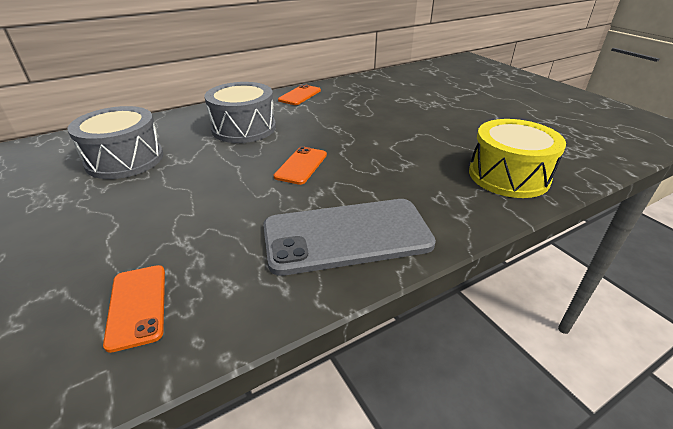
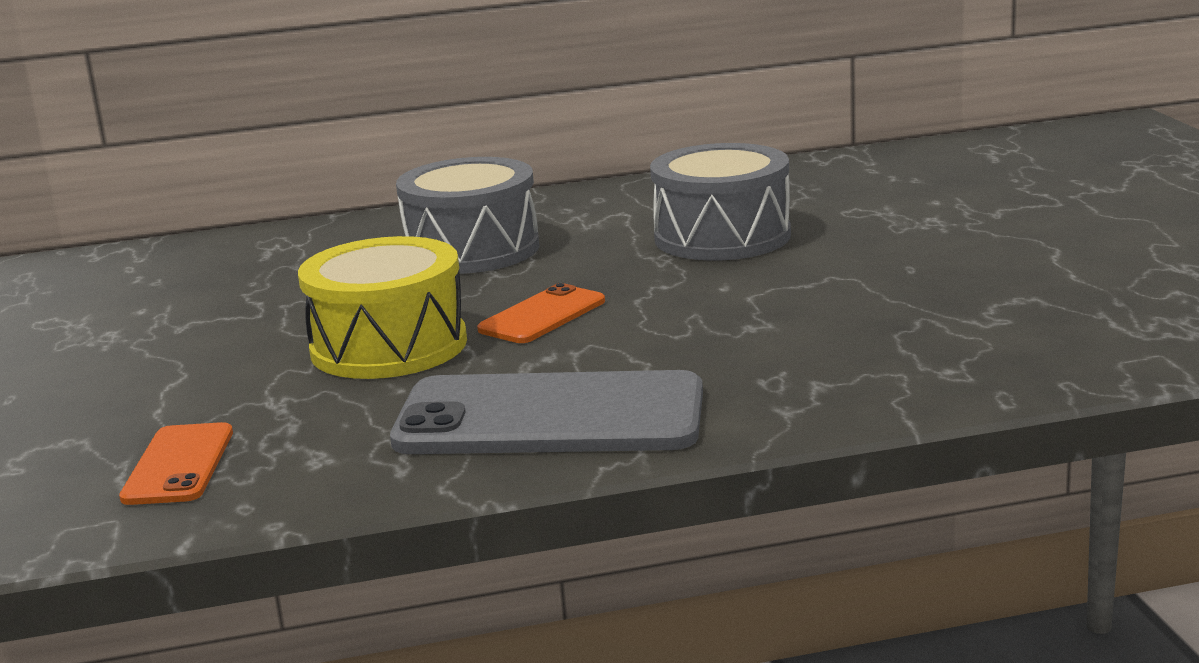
camera: 20 degrees right, 15 degrees down
grey drum [67,106,163,179] -> grey drum moved to [650,143,791,261]
orange phone [278,84,321,105] -> none
yellow drum [469,119,566,198] -> yellow drum moved to [298,236,467,379]

